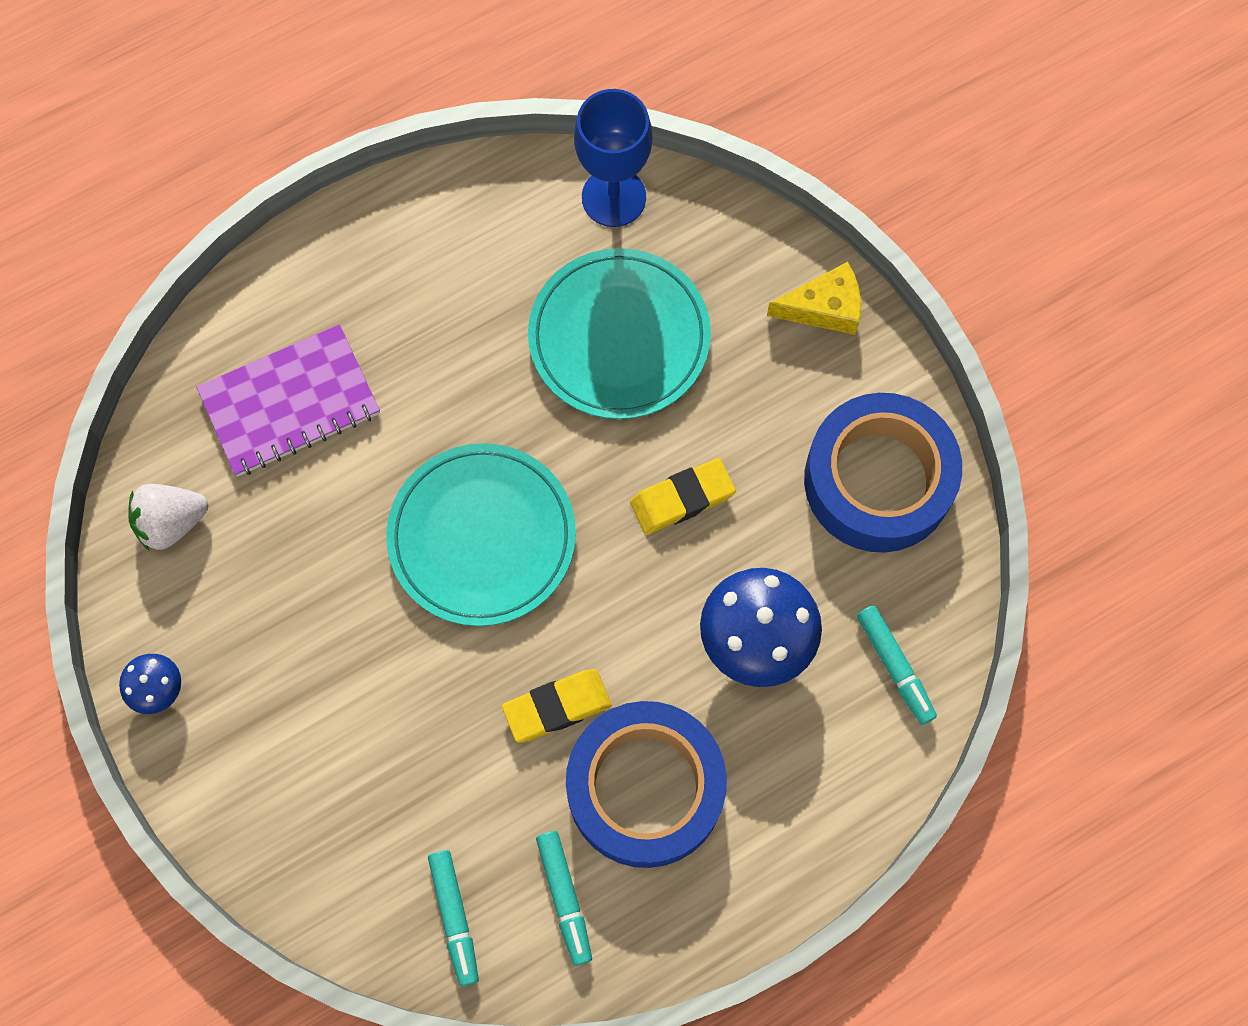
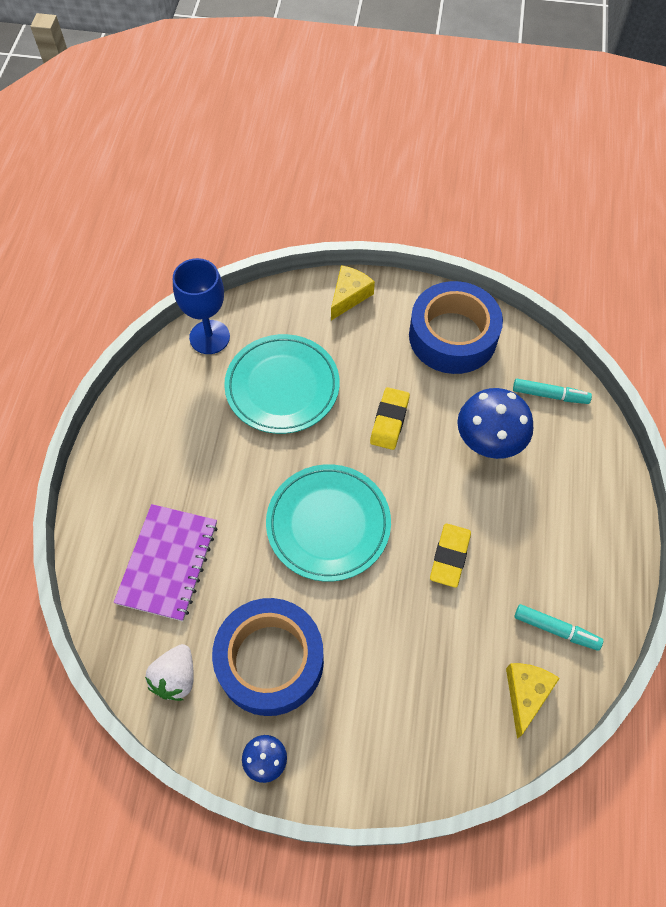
camera: 50 degrees left, 10 degrees down
turquoise marker [428,850,479,986] -> yellow cheese [506,663,560,738]
blue tape [566,701,727,868] -> blue tape moved to [212,598,324,716]

